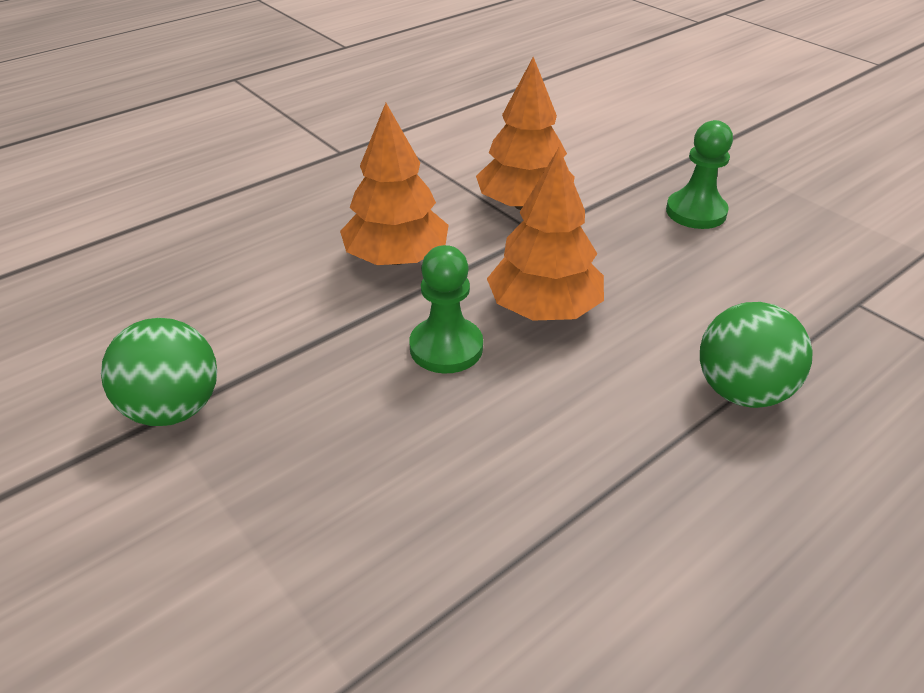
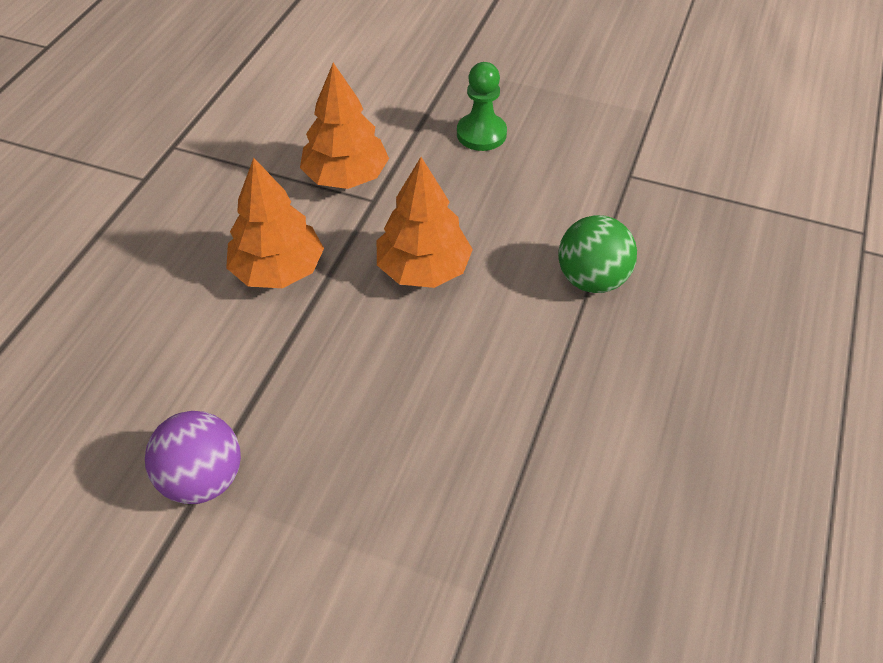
camera: 30 degrees left, 10 degrees up
green ball [101,318,217,426] -> purple ball [145,411,241,504]
green pawn [409,245,483,374] -> none

